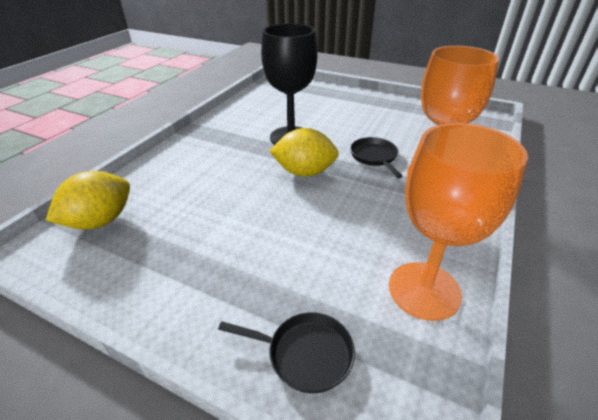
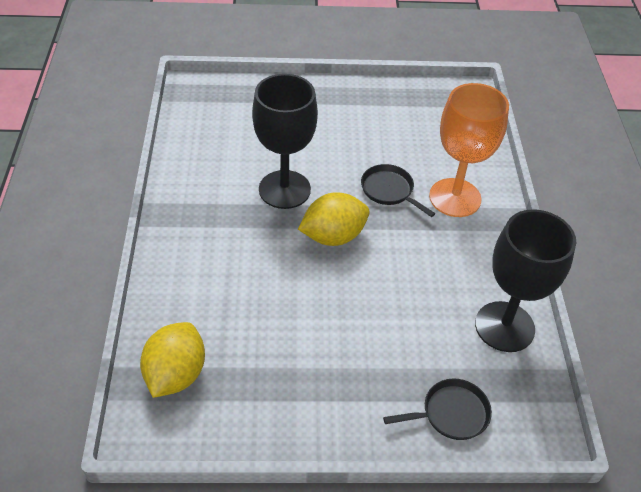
camera: 30 degrees left, 10 degrees up
orange goblet [389,123,528,321] -> black goblet [475,209,576,352]

